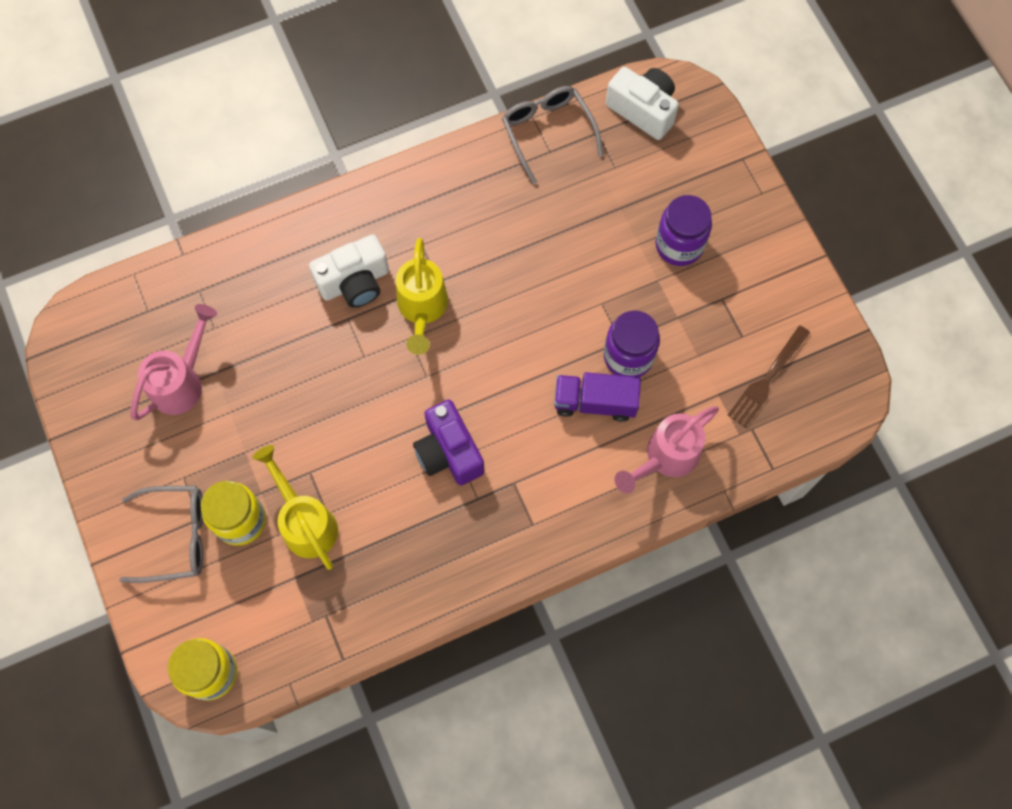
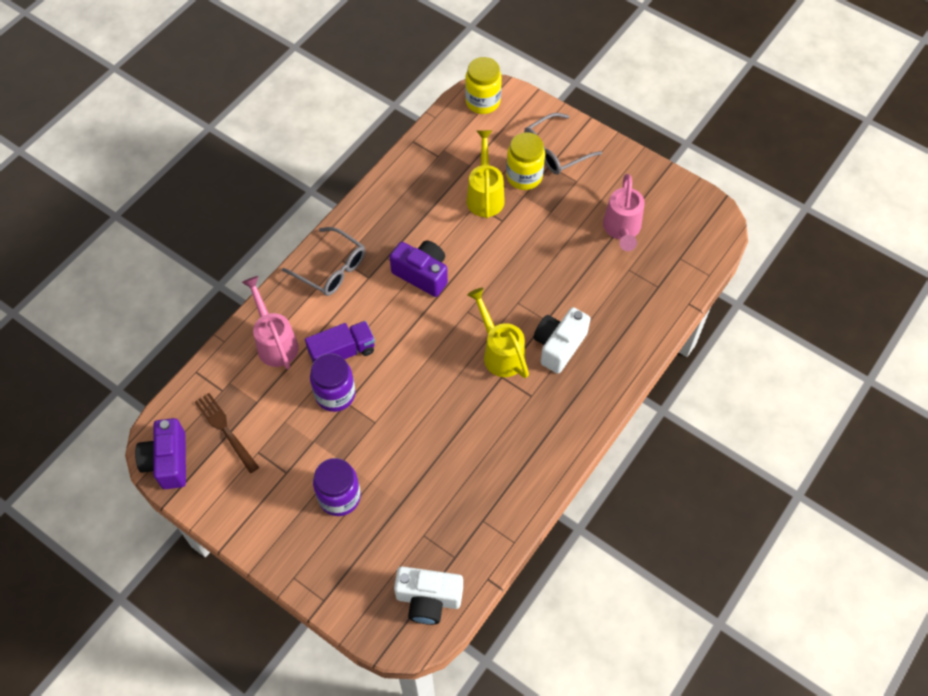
camera: 150 degrees right, 10 degrees down
yellow watering can [253,445,338,570] -> yellow watering can turned 120 degrees counterclockwise [466,130,505,218]
grey glasses [502,86,603,184] -> grey glasses moved to [282,227,365,296]
pink watering can [615,406,719,493] -> pink watering can turned 45 degrees counterclockwise [242,276,299,369]
brown fork [728,325,810,428] -> brown fork turned 45 degrees counterclockwise [195,393,259,473]
none -> purple camera [135,418,186,489]

